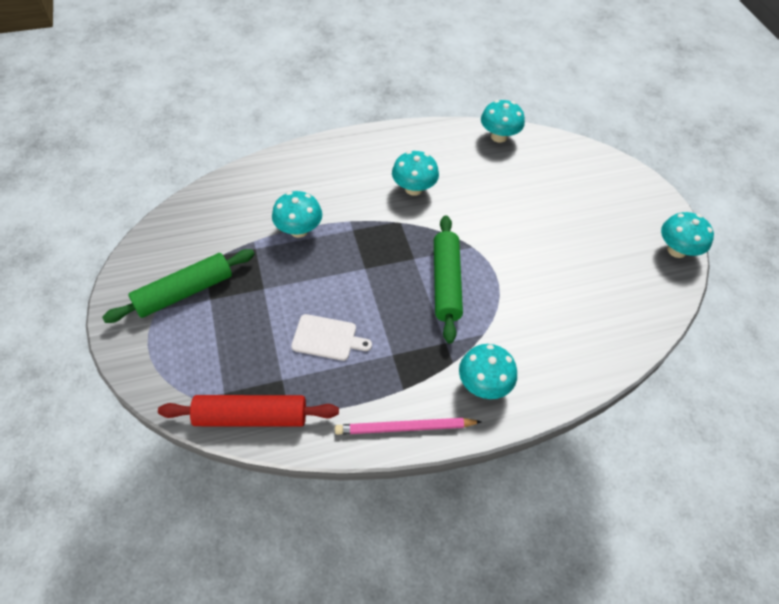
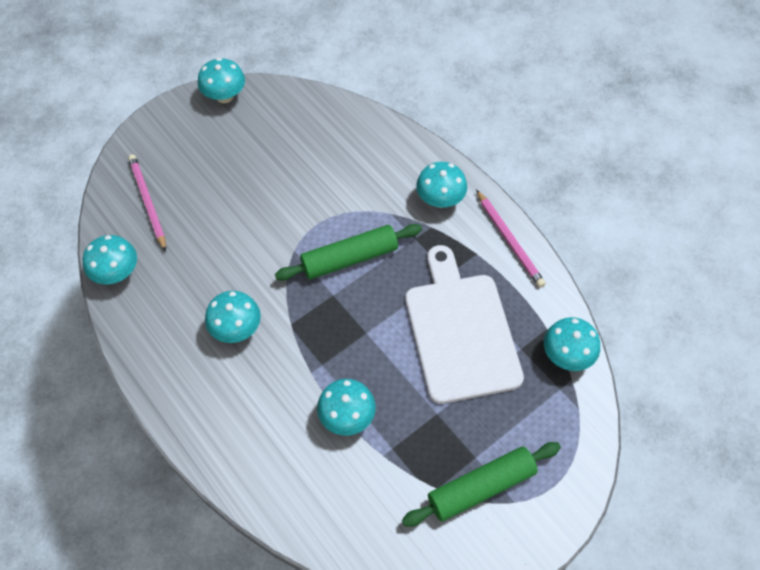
camera: 110 degrees left, 5 degrees up
green rolling pin [102,249,255,323] -> green rolling pin turned 60 degrees counterclockwise [402,442,561,527]
red rolling pin [158,395,339,427] -> turquoise mushroom [544,317,600,371]
white cutting board [291,314,372,361] -> white cutting board [405,245,524,404], size x2.20
none -> pink pencil [128,154,166,251]

